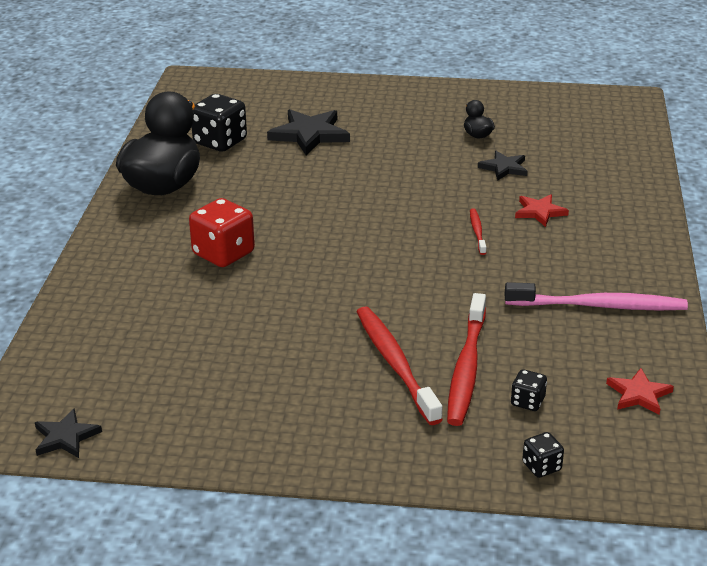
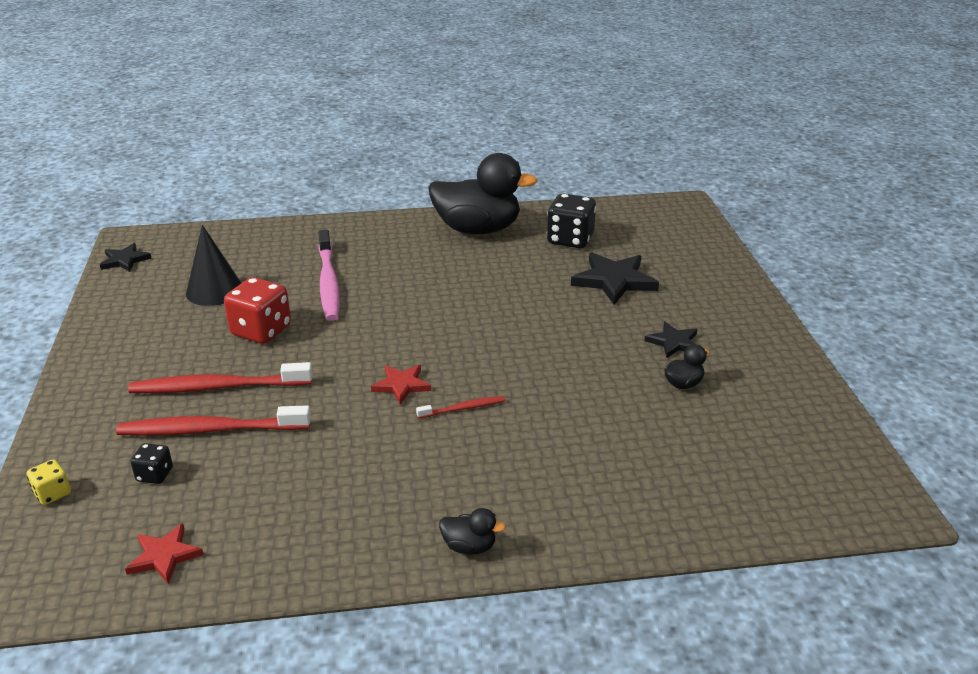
camera: 75 degrees right, 0 degrees up
red dice [189,198,255,267] -> red dice moved to [224,277,291,344]
red toothbrush [357,307,443,425] -> red toothbrush turned 150 degrees counterclockwise [128,362,313,393]
black star [478,151,527,181] -> black star moved to [645,322,697,359]
pink toothbrush [505,282,688,311] -> pink toothbrush moved to [318,230,340,321]
red star [515,194,569,227] -> red star moved to [371,365,431,405]
black dice [522,432,564,478] -> yellow dice [27,459,71,505]
none -> black cone [186,225,241,306]
none -> black duck [439,508,506,555]

